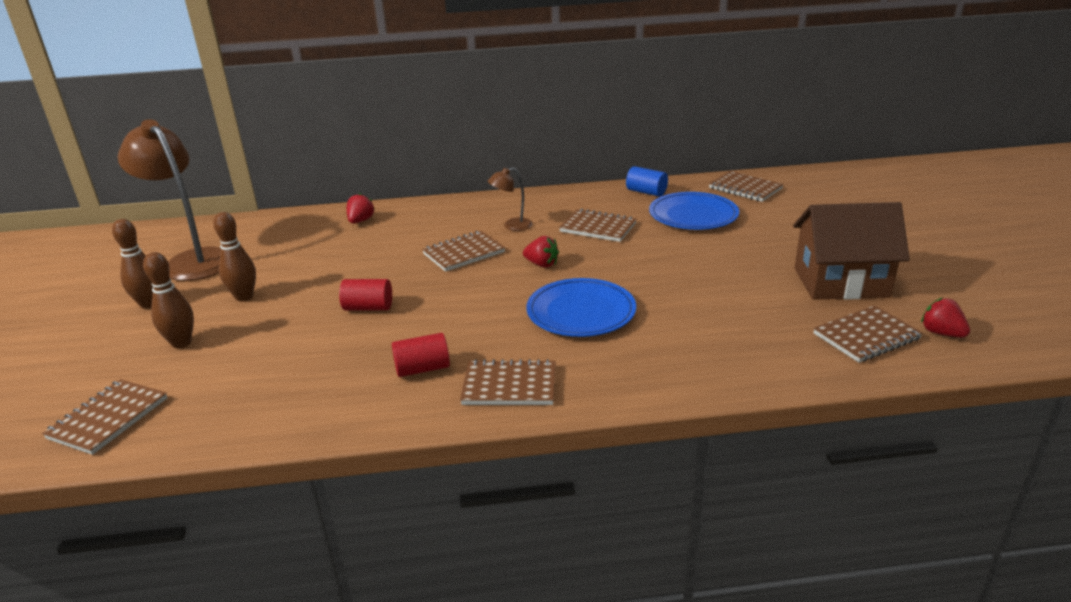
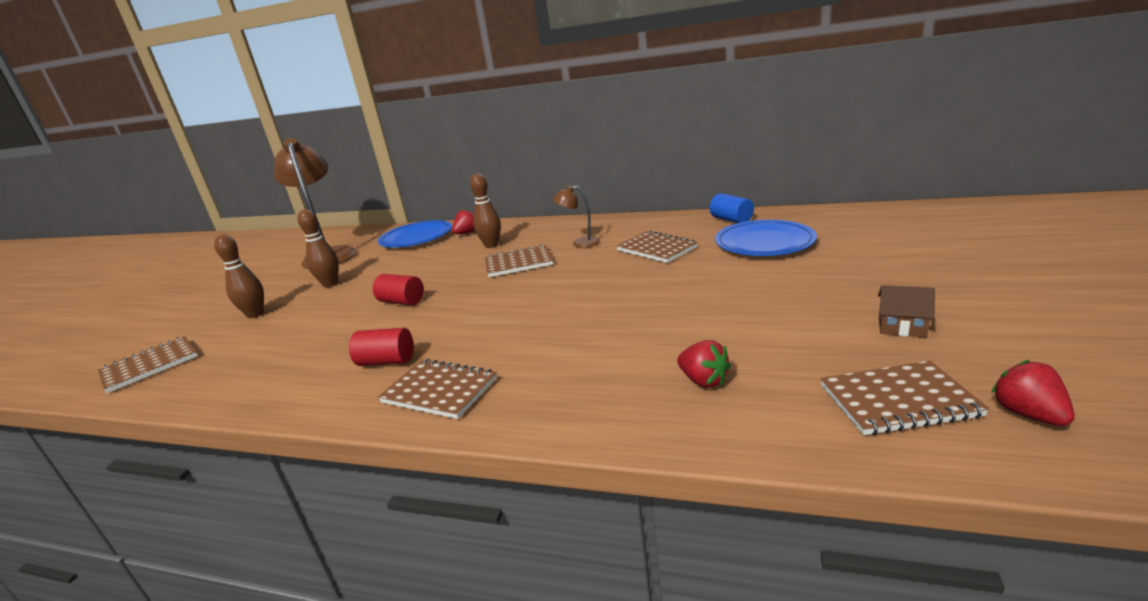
camera: 25 degrees right, 5 degrees down
brown bowling pin [112,219,153,309] -> brown bowling pin moved to [470,174,501,248]
red strawberry [523,236,559,267] -> red strawberry moved to [677,340,731,388]
blue plate [526,278,636,337] -> blue plate moved to [378,220,452,248]
brown notebook [709,171,784,202] -> none
brown house [793,202,910,300] -> brown house [878,285,935,337], size x0.41

